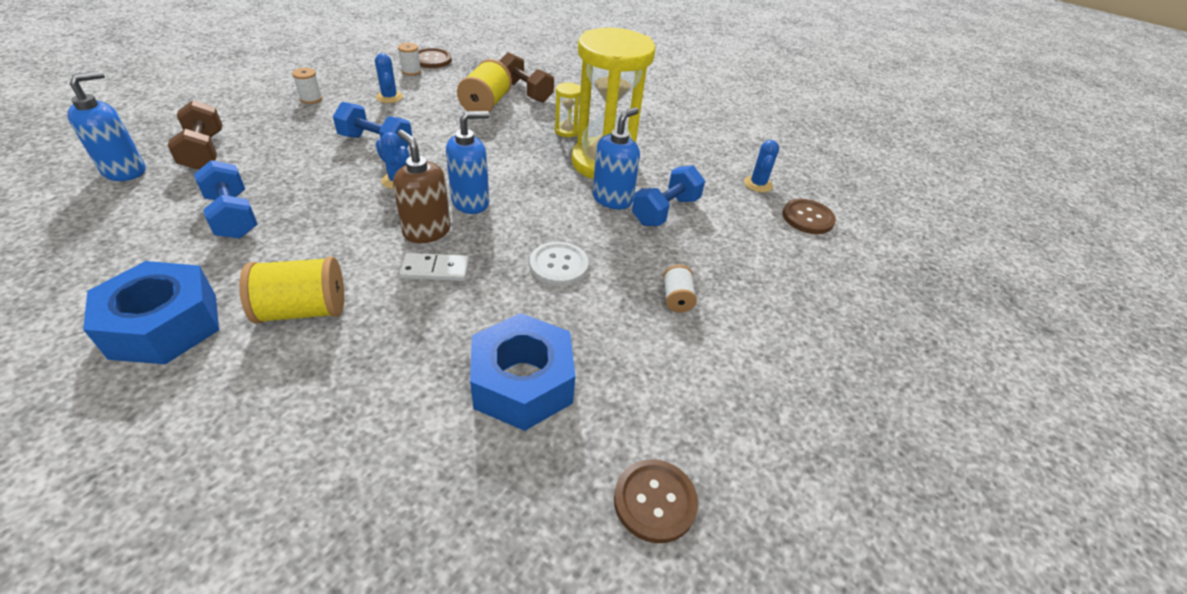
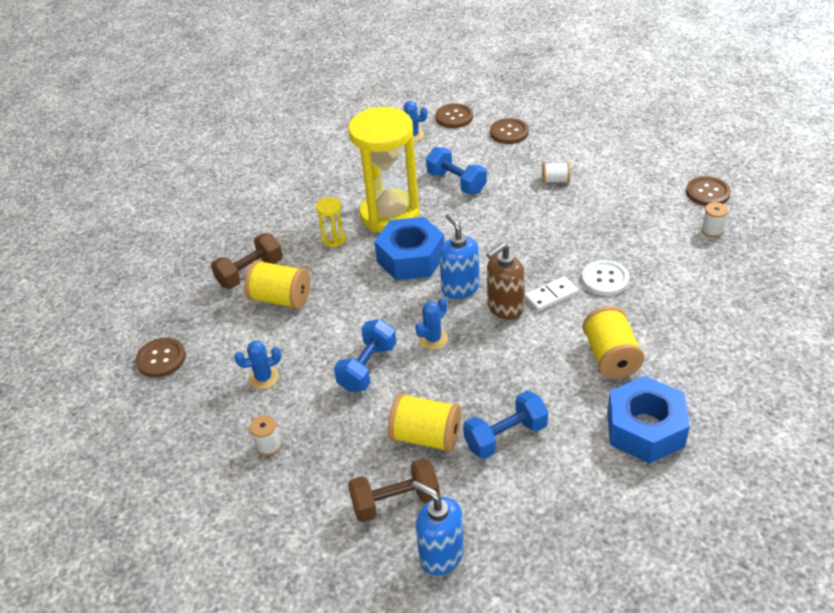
camera: 80 degrees left, 0 degrees up
white spool [398,43,421,76] -> white spool moved to [701,202,728,238]
white domino [399,253,469,281] -> white domino turned 60 degrees clockwise [524,276,578,312]
blue nut [470,313,575,431] -> blue nut moved to [374,217,445,280]
white button [530,242,589,286] -> white button moved to [581,260,629,296]
blue soap dispenser [593,107,640,209] -> none
none -> yellow spool [388,393,461,452]
none -> brown button [490,118,529,144]

